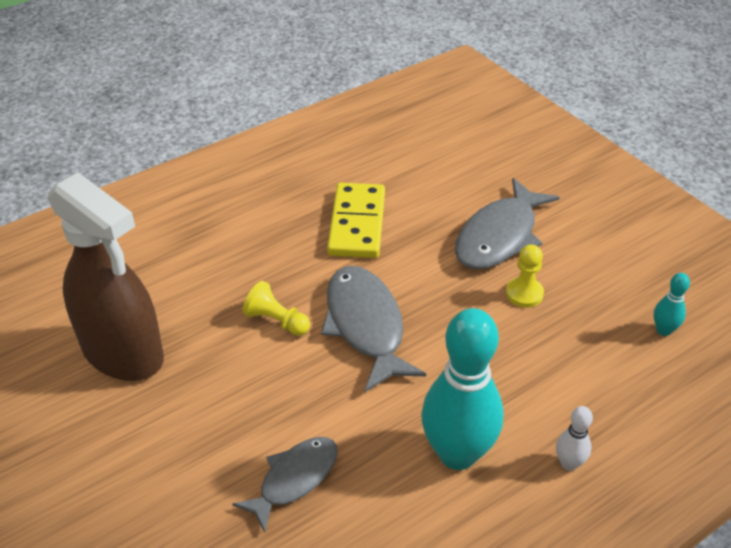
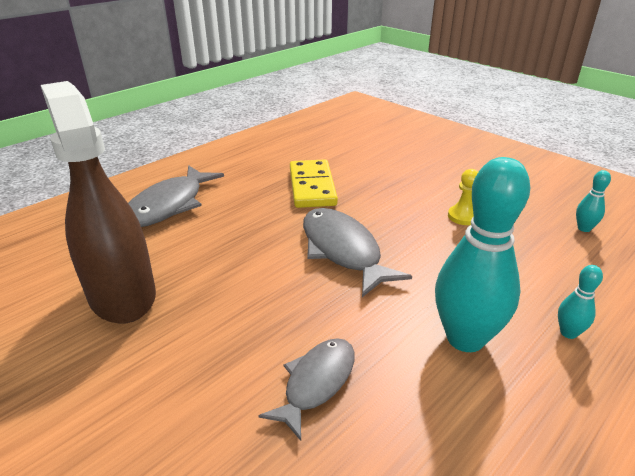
camera: 10 degrees left, 10 degrees down
brown spray bottle [48,172,164,381] -> brown spray bottle turned 150 degrees counterclockwise [41,81,156,324]
yellow pawn [242,281,310,336] -> none
grey fish [455,178,560,269] -> grey fish moved to [128,165,224,227]
white bowling pin [556,406,593,471] -> turquoise bowling pin [558,265,603,339]

